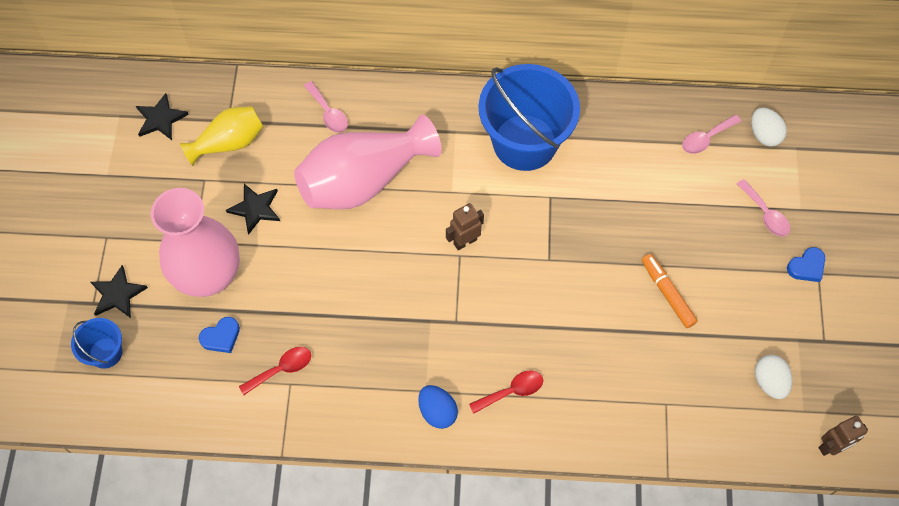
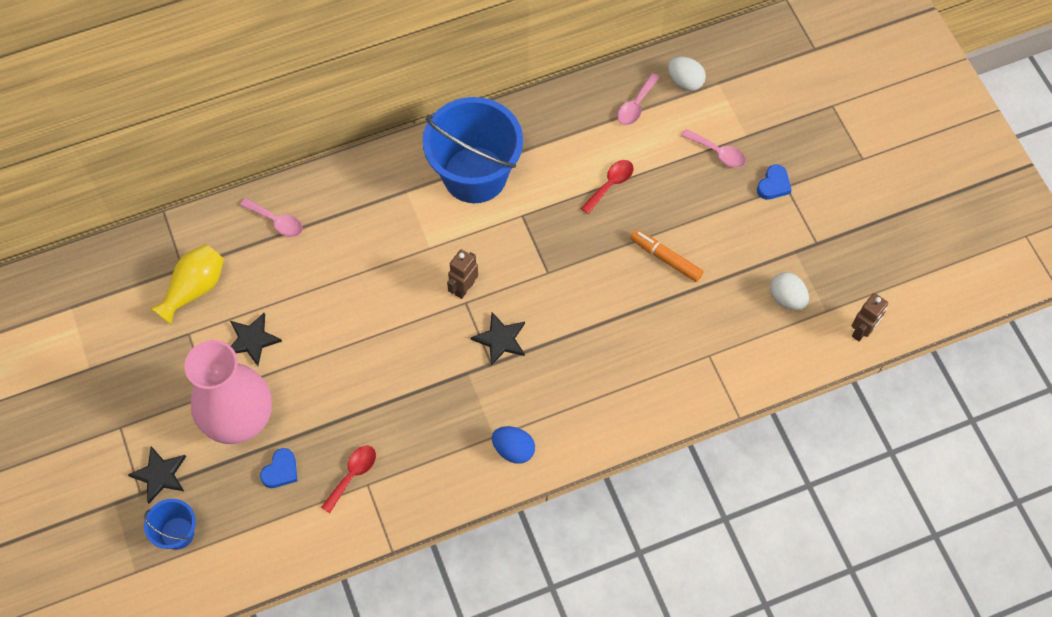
camera: 25 degrees left, 0 degrees up
black star [136,93,189,140] -> black star moved to [471,312,525,366]
pink vase [294,115,441,209] -> none
red spoon [469,370,543,414] -> red spoon moved to [581,160,634,214]

